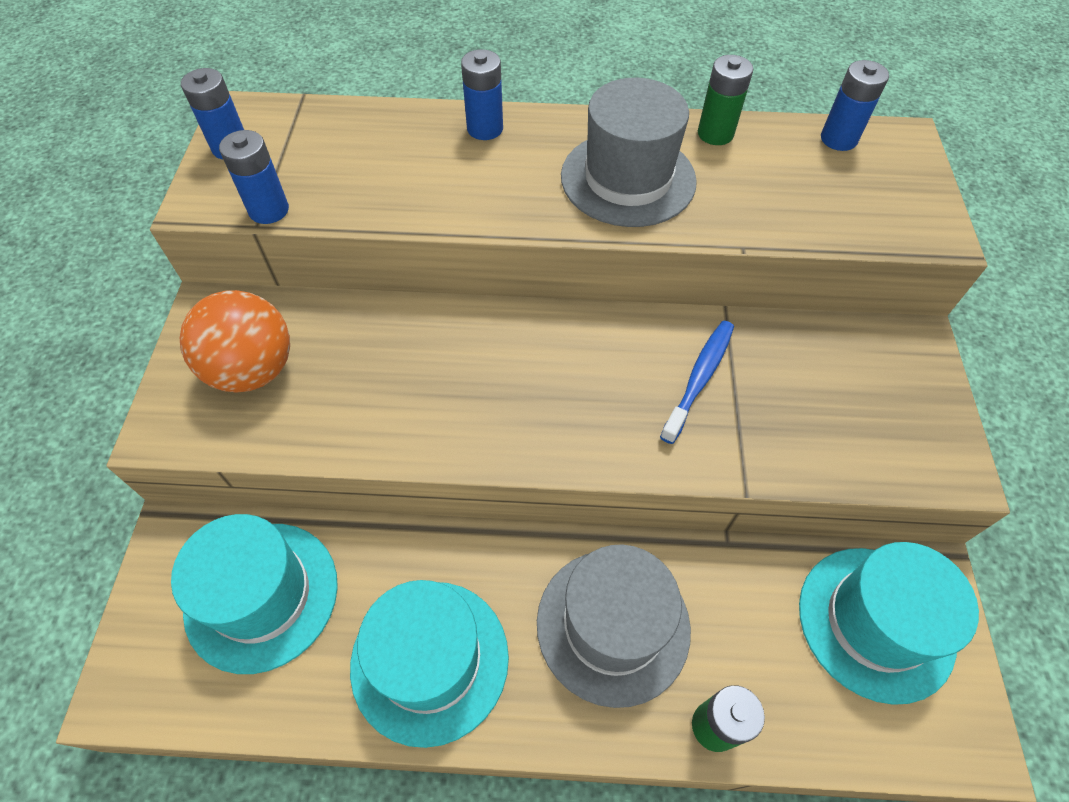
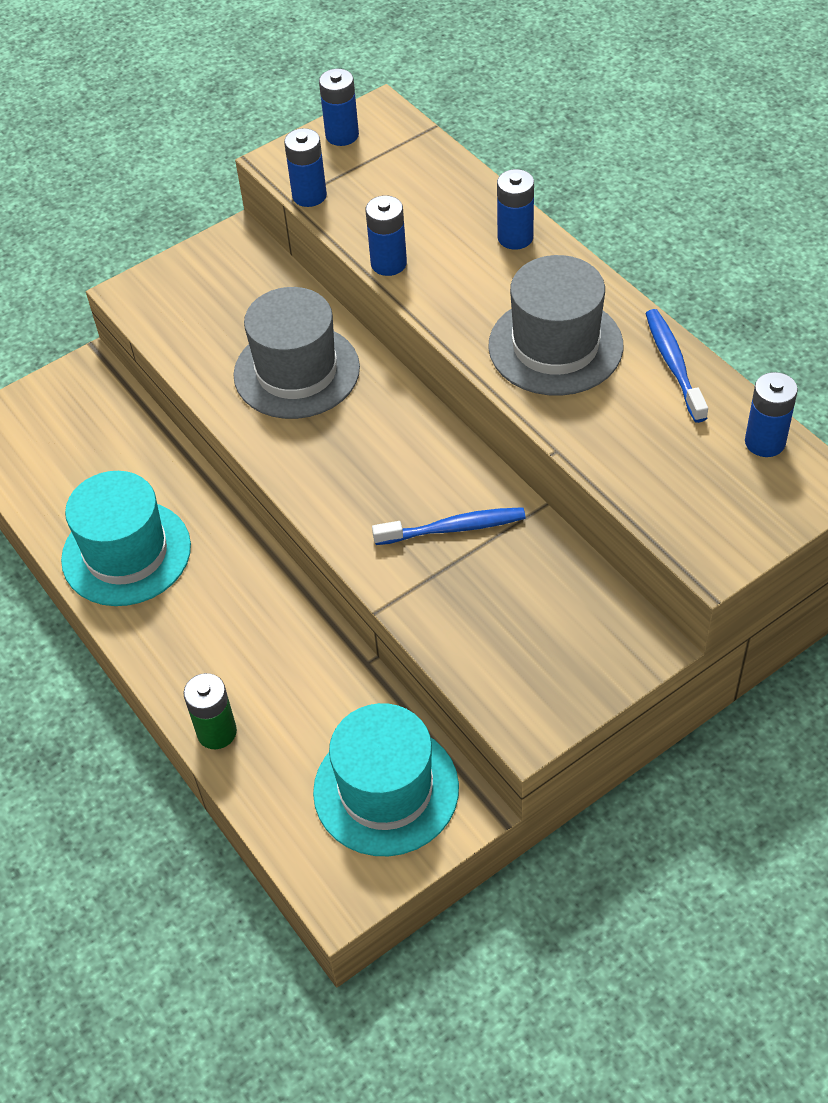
camera: 55 degrees right, 5 degrees down
turquoise hat [171,514,338,674] -> none
orange ball [179,290,290,392] -> none
grey hat [537,545,691,708] -> grey hat moved to [233,287,360,419]
green battery [698,55,753,145] -> blue toothbrush [645,309,708,423]
none -> blue battery [366,195,407,276]

